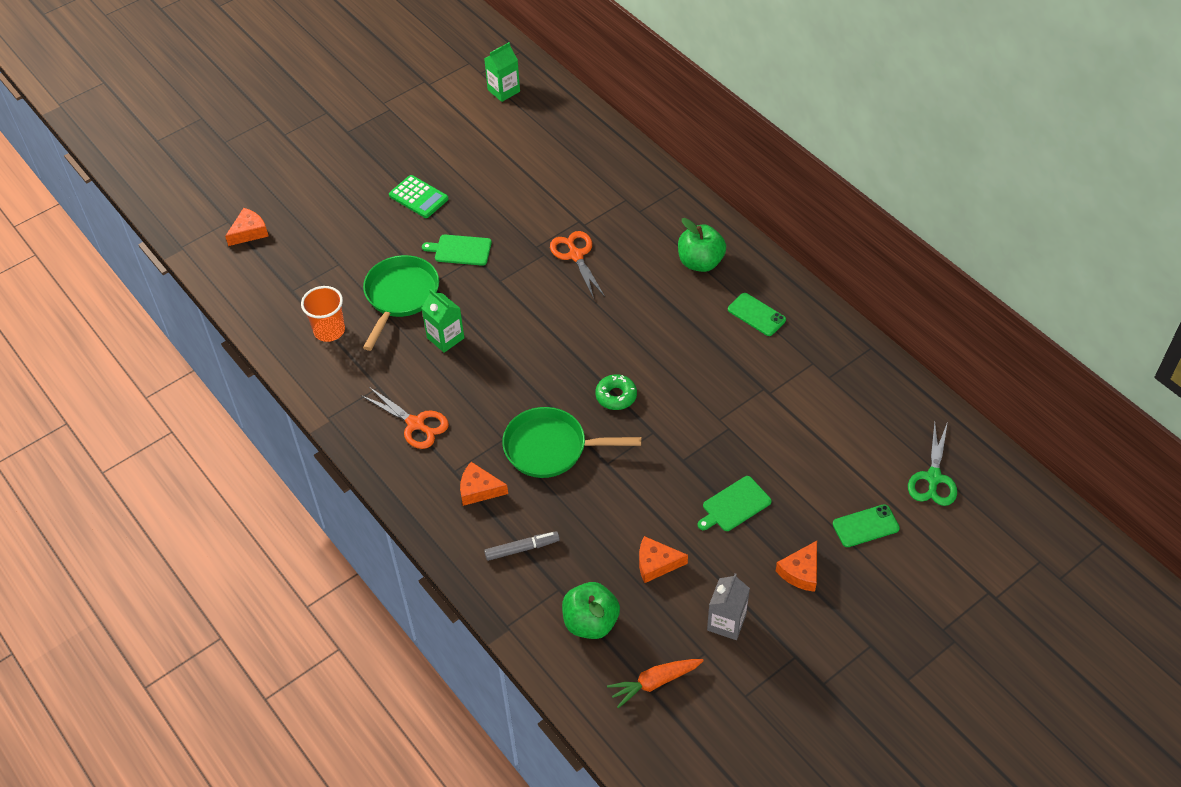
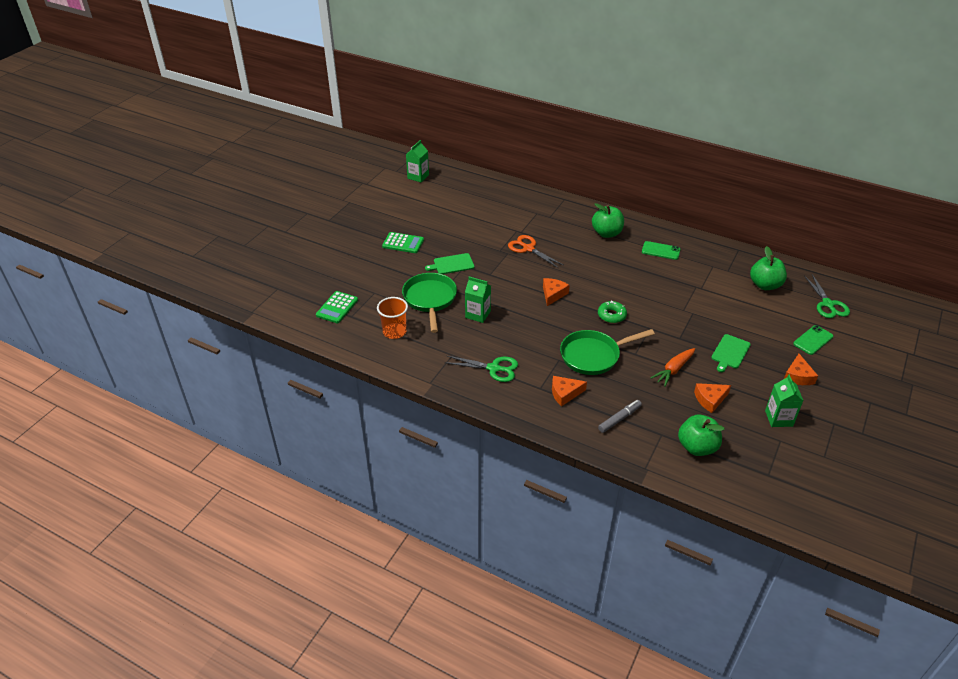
camera: 25 degrees left, 10 degrees down
orange cheese [225,208,269,246] -> orange cheese moved to [543,278,570,306]
orange scissors [361,387,449,449] -> green scissors [444,356,518,382]
orange carrot [607,659,704,708] -> orange carrot moved to [651,348,695,386]
grey carton [707,573,750,640] -> green carton [765,375,804,427]
none -> green calculator [316,291,358,323]
none -> green apple [750,246,787,290]

